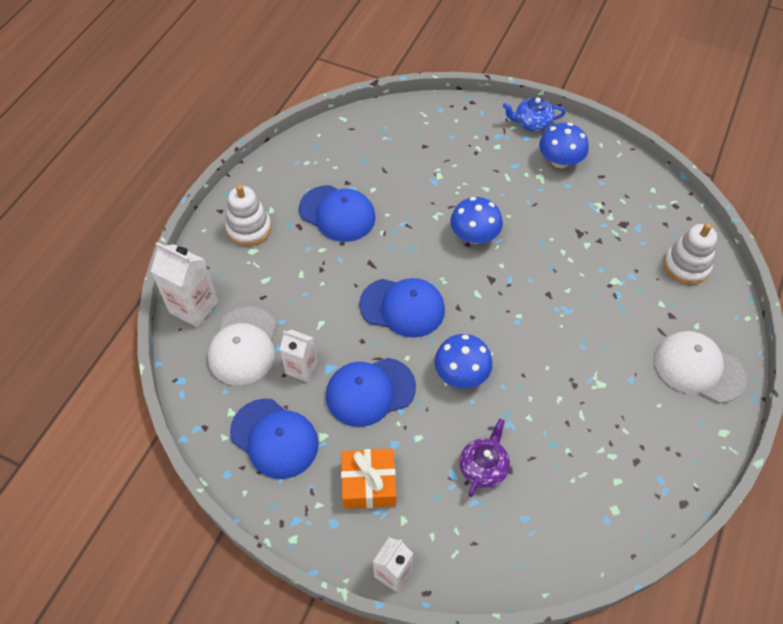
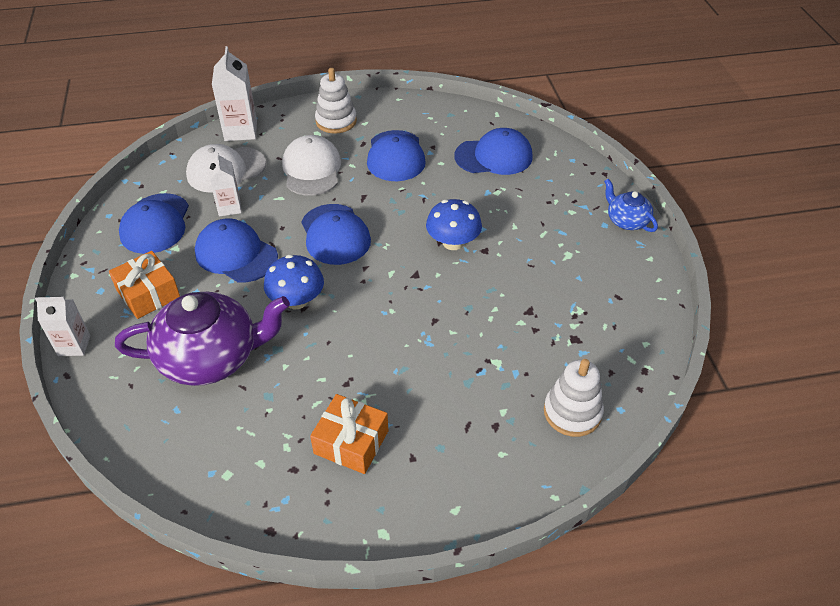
camera: 55 degrees right, 10 degrees down
purple teapot [460,419,510,497] -> purple teapot [115,292,290,386], size x2.00
blue mushroom [539,123,589,168] -> none
white cap [654,331,746,403] -> white cap moved to [282,135,341,196]
none -> orange gift [310,394,388,474]
none -> blue cap [454,128,533,175]

